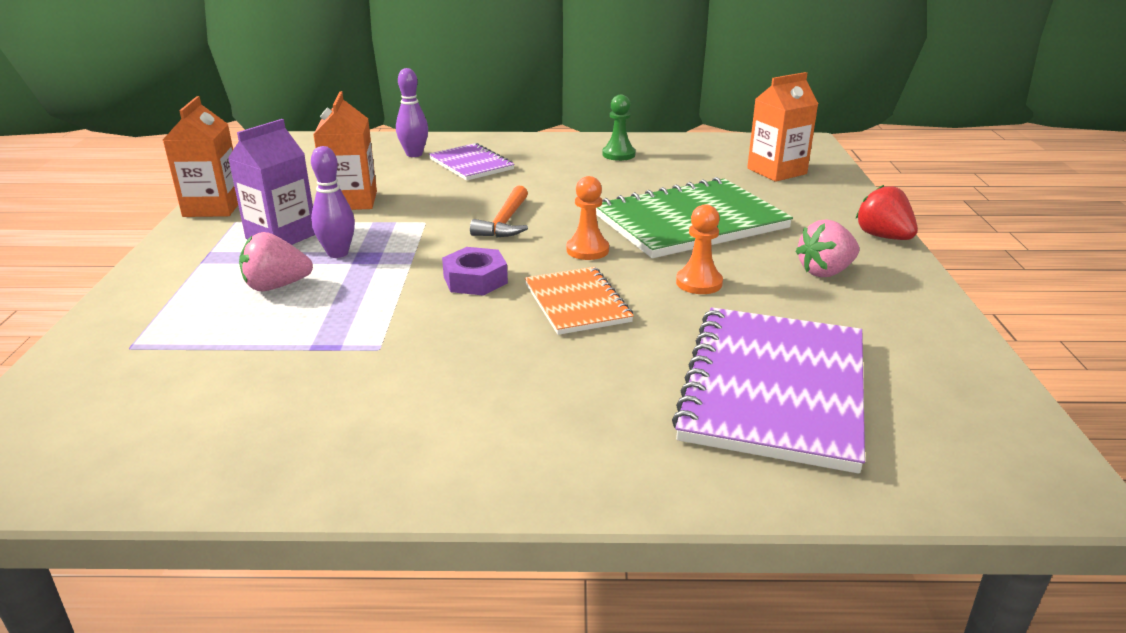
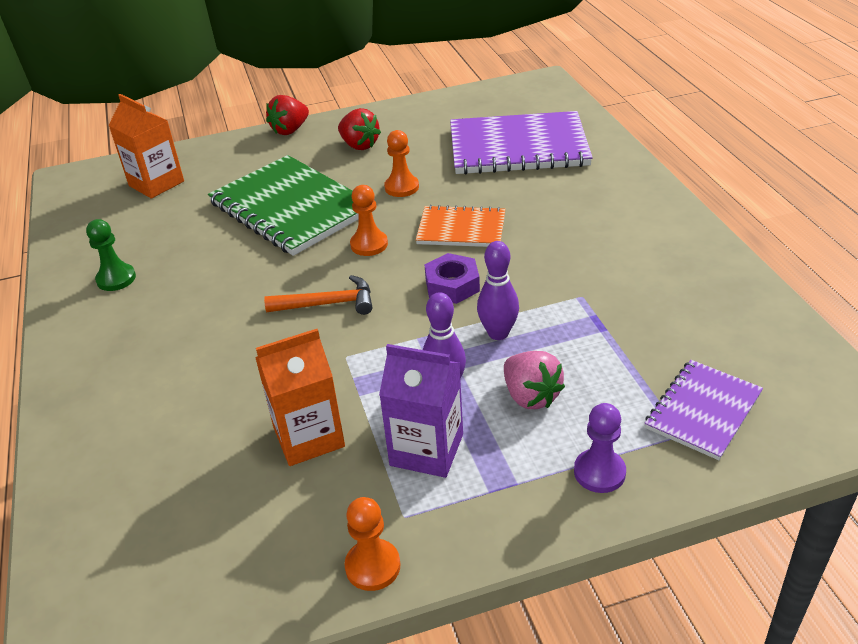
camera: 105 degrees left, 10 degrees up
orange carton [163,96,238,217] -> orange pawn [344,497,400,591]
purple bowling pin [396,68,428,157] -> purple bowling pin moved to [477,241,519,340]
purple notebook [429,143,515,181] -> purple notebook moved to [645,360,763,460]
orange notebook [525,267,634,335] -> orange notebook turned 45 degrees clockwise [416,205,505,247]
pink strawberry [795,219,859,277] -> red strawberry [338,108,381,150]
none -> purple pawn [574,403,626,493]

